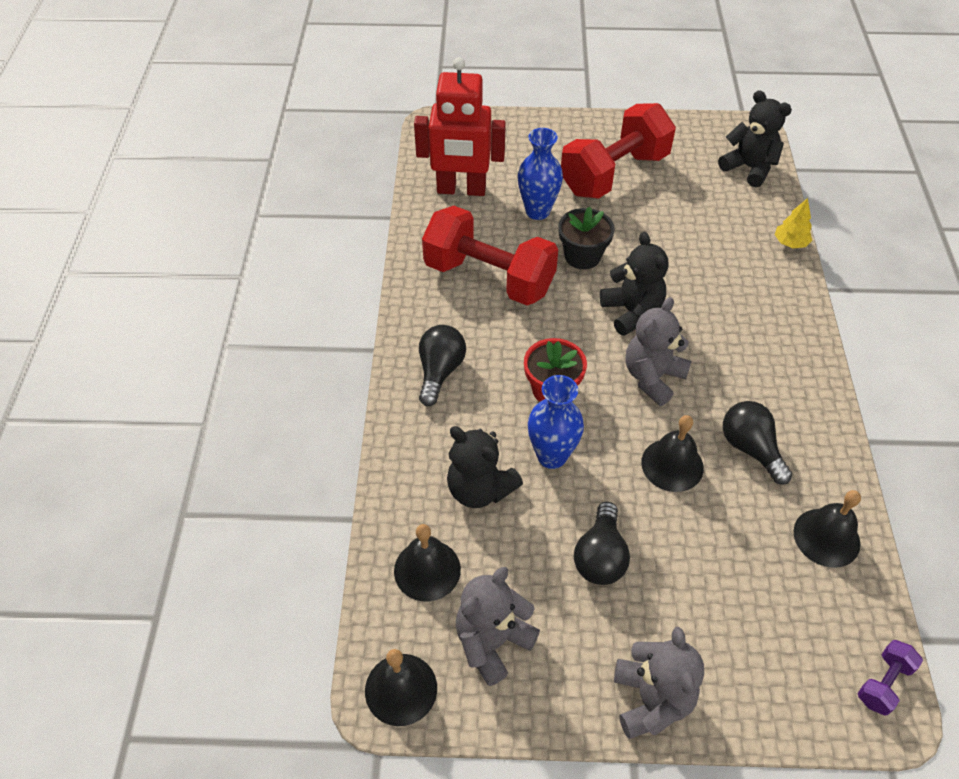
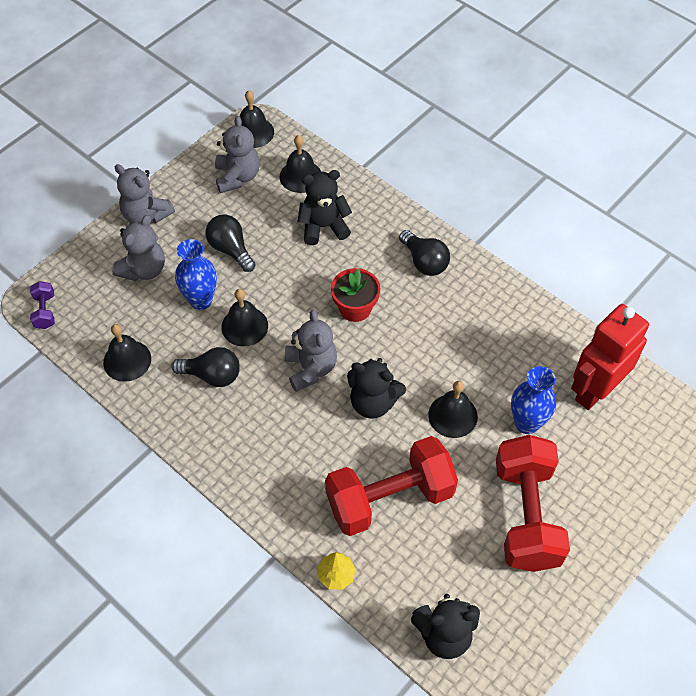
camera: 130 degrees right, 5 degrees up
red dumbbell [422,206,558,305] -> red dumbbell moved to [325,436,458,536]
blue vase [528,375,584,469] -> blue vase moved to [175,239,217,310]
black flower pot [558,206,615,269] -> black bell [428,381,478,438]
none -> grey teddy bear [112,215,165,281]

